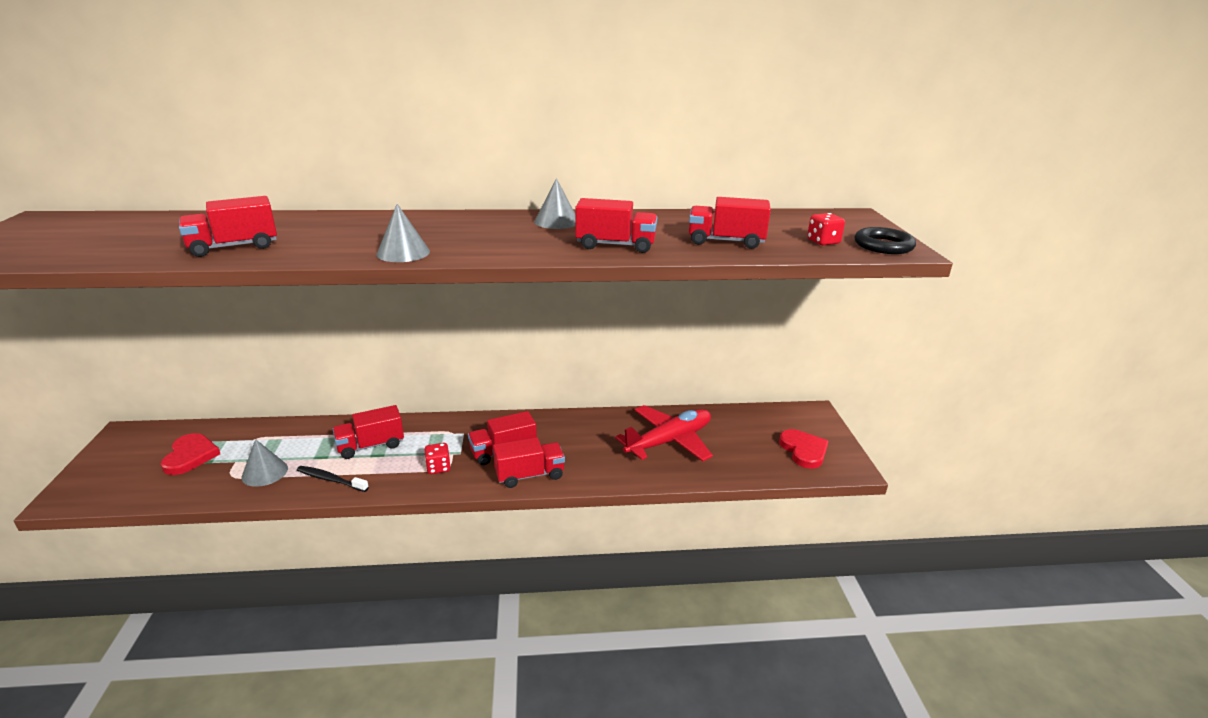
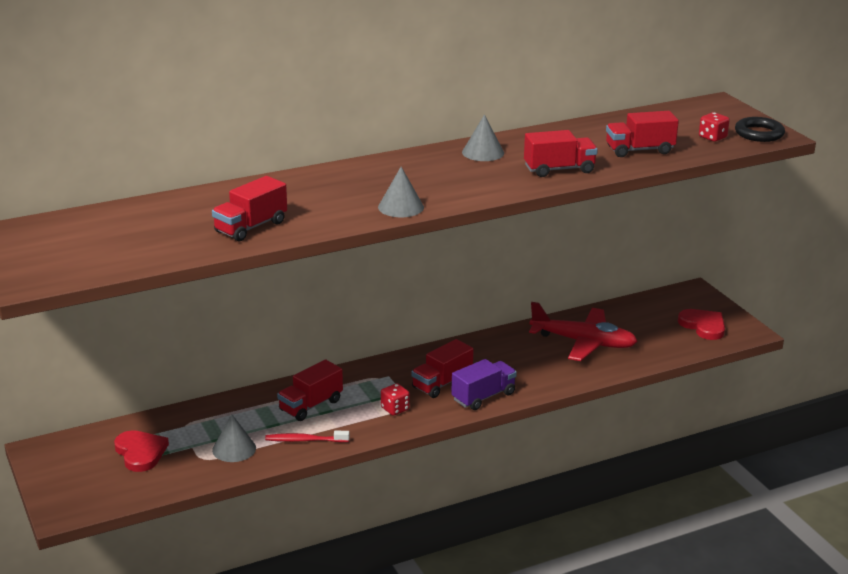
camera: 20 degrees left, 0 degrees up
black toothbrush [297,466,369,492] -> red toothbrush [265,431,349,442]
red truck [493,437,565,488] -> purple truck [451,359,517,410]
red plane [615,405,713,461] -> red plane turned 75 degrees clockwise [529,302,638,361]

